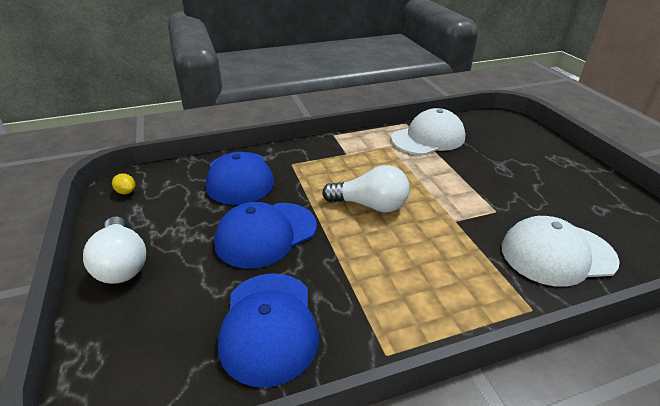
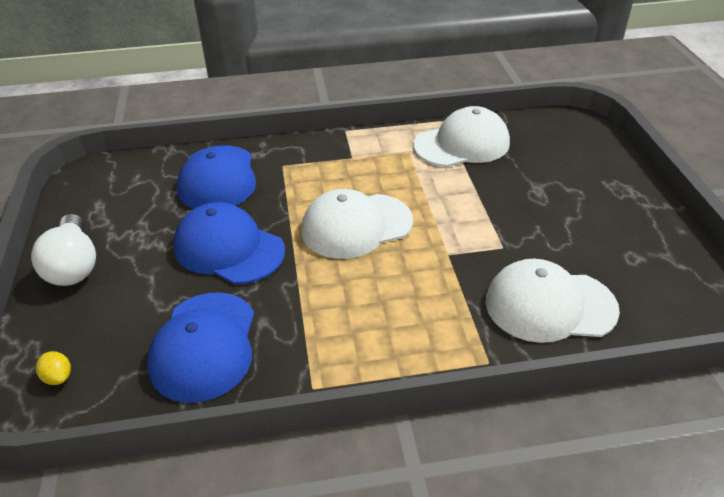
camera: 10 degrees right, 5 degrees up
yellow lemon [112,174,135,194] -> yellow lemon moved to [36,351,71,385]
blue cap [214,202,317,268] -> blue cap turned 60 degrees clockwise [173,202,285,284]
white light bulb [322,165,410,213] -> white cap [301,189,413,259]

